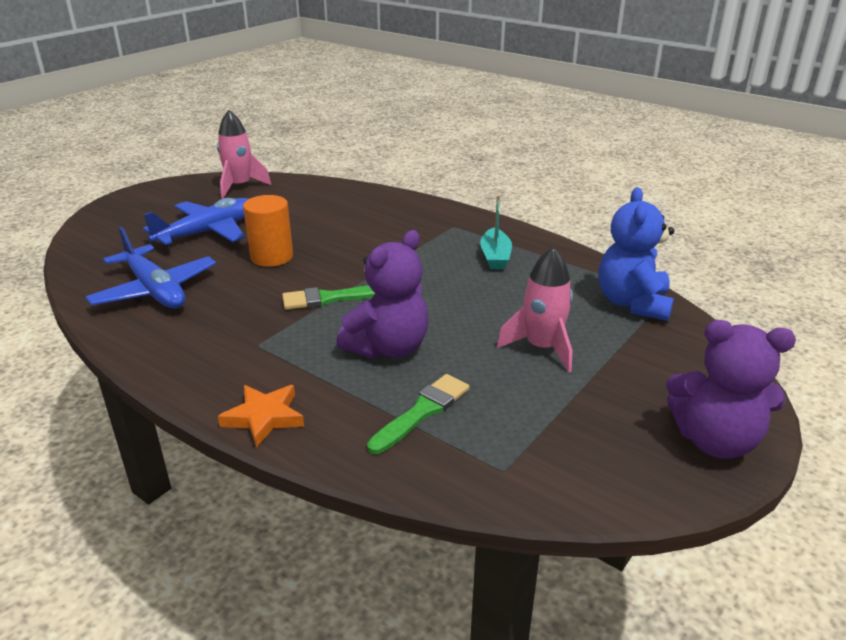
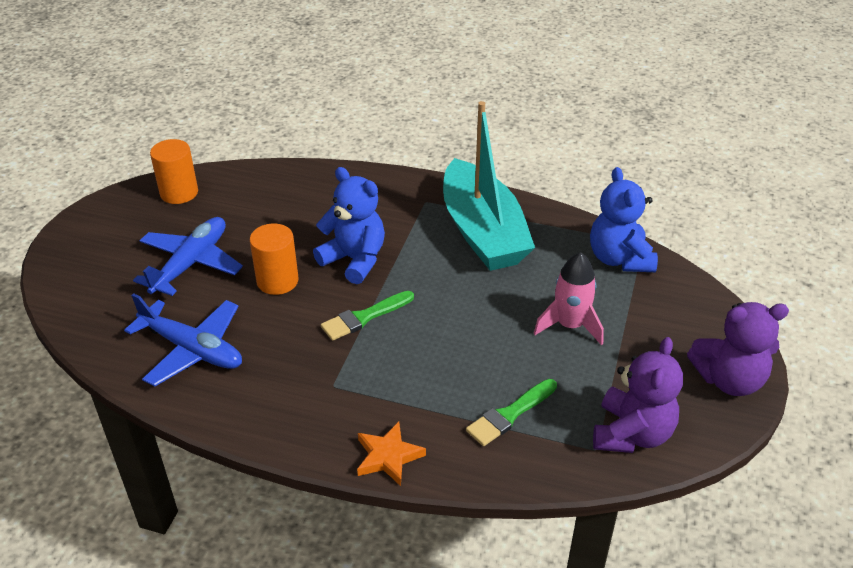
camera: 20 degrees left, 10 degrees up
pink rocket [217,110,271,198] -> orange cylinder [150,139,198,204]
purple teddy bear [337,230,429,359] -> purple teddy bear moved to [593,337,683,453]
green brush [367,374,470,454] -> green brush turned 150 degrees counterclockwise [466,379,557,446]
turquoise boat [480,195,512,269] -> turquoise boat [443,101,535,271], size x2.38
none -> blue teddy bear [313,167,385,284]

